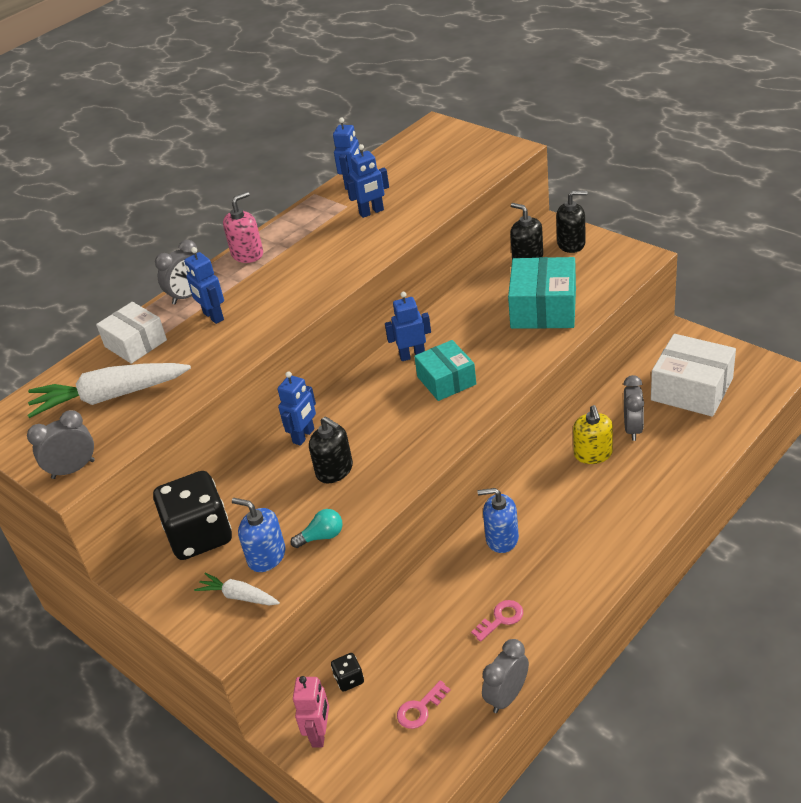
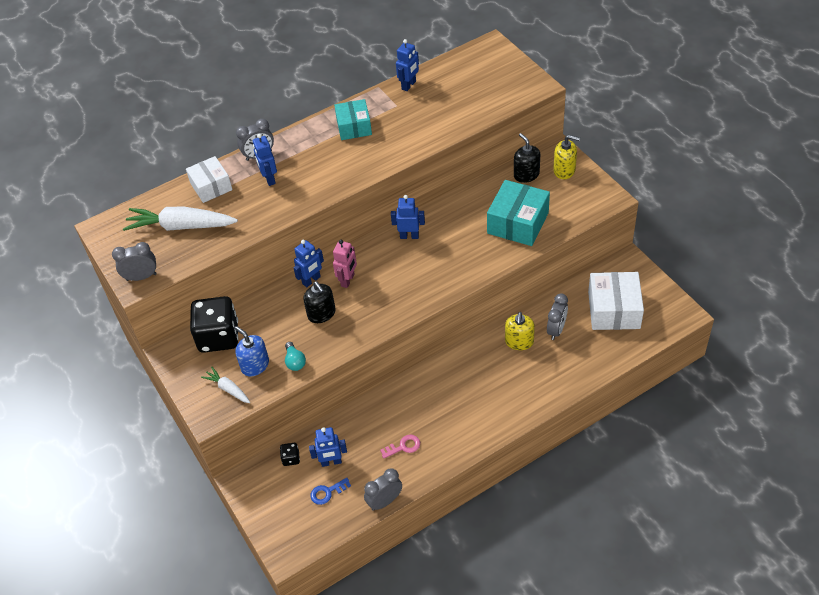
camera: 15 degrees right, 10 degrees up
pink soap dispenser [223,192,263,263] -> none
turquoise light bulb [291,509,343,548] -> turquoise light bulb turned 75 degrees clockwise [285,342,306,371]
pink robot [293,676,329,748] -> pink robot moved to [333,240,357,288]
blue robot [346,144,389,218] -> blue robot moved to [309,427,347,467]
pink key [397,680,450,729] -> blue key [311,478,351,505]
turquoise box [414,340,476,401] -> turquoise box moved to [334,99,372,140]
blue soap dispenser [478,488,519,553] -> none
black soap dispenser [556,190,587,253] -> yellow soap dispenser [553,135,580,179]
white box [651,334,736,417] -> white box turned 45 degrees clockwise [588,272,644,330]

